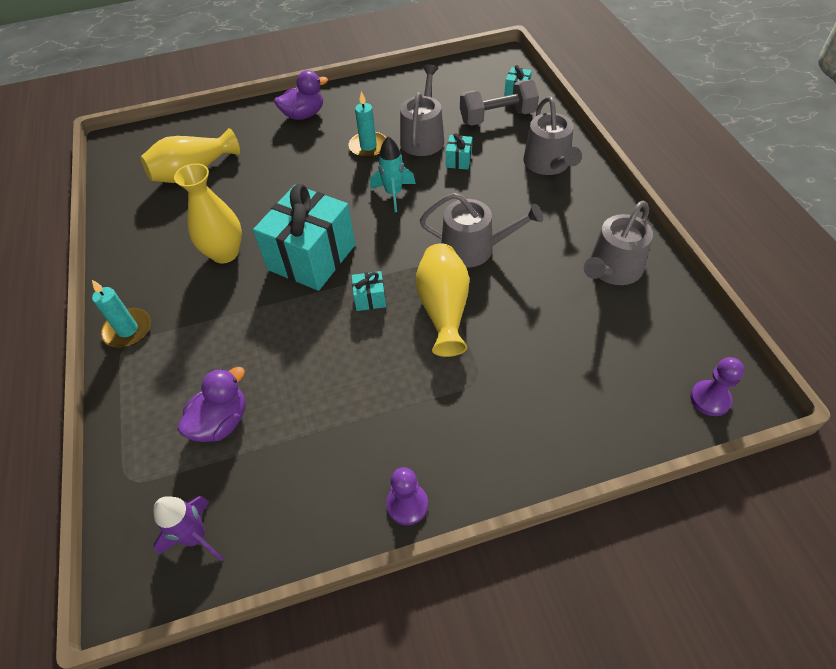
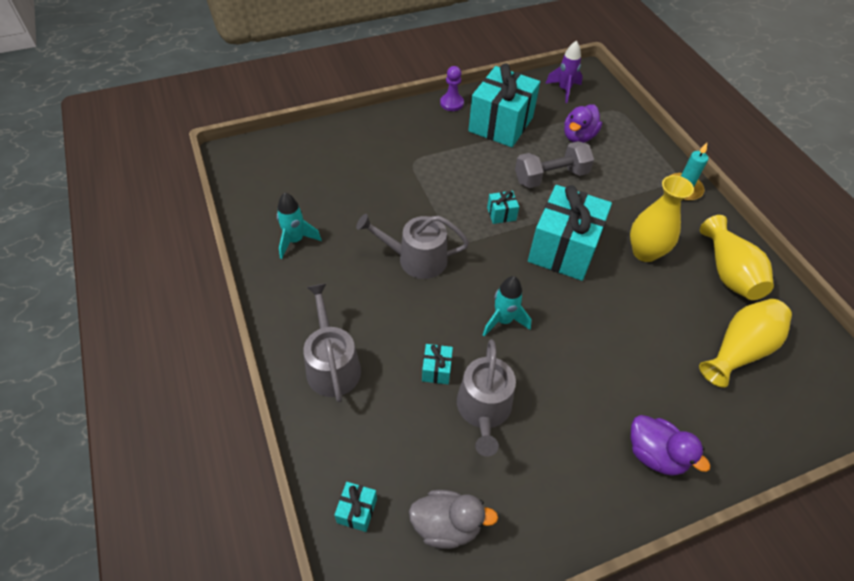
camera: 170 degrees right, 0 degrees up
purple duck [274,70,328,120] -> purple duck turned 105 degrees counterclockwise [630,415,710,476]
turquoise candle [349,91,386,158] -> none
yellow vase [415,243,469,357] -> yellow vase moved to [700,215,774,300]
grey dumbbell [460,80,539,126] -> grey dumbbell moved to [515,141,594,188]
grey watering can [584,200,653,285] -> turquoise rocket [277,193,322,259]
purple pawn [690,357,744,416] -> none
none -> grey duck [409,490,498,549]
none -> turquoise gift [468,64,540,147]

